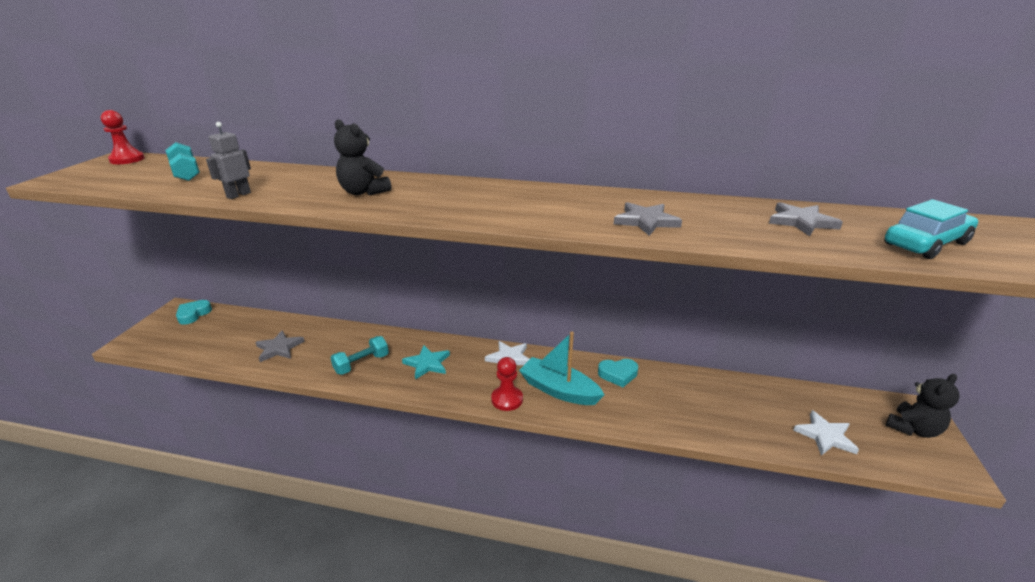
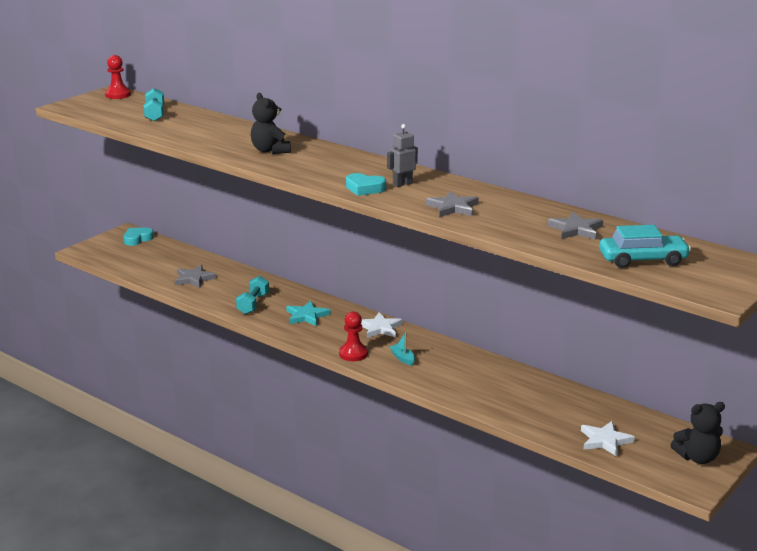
camera: 25 degrees right, 5 degrees down
grey robot [206,122,251,199] -> grey robot moved to [387,124,418,187]
turquoise dumbbell [330,336,389,375] -> turquoise dumbbell turned 60 degrees counterclockwise [236,276,269,314]
turquoise boat [519,332,604,405] -> turquoise boat [390,332,415,366], size x0.46
turquoise heart [598,359,638,387] -> turquoise heart moved to [346,173,386,196]

